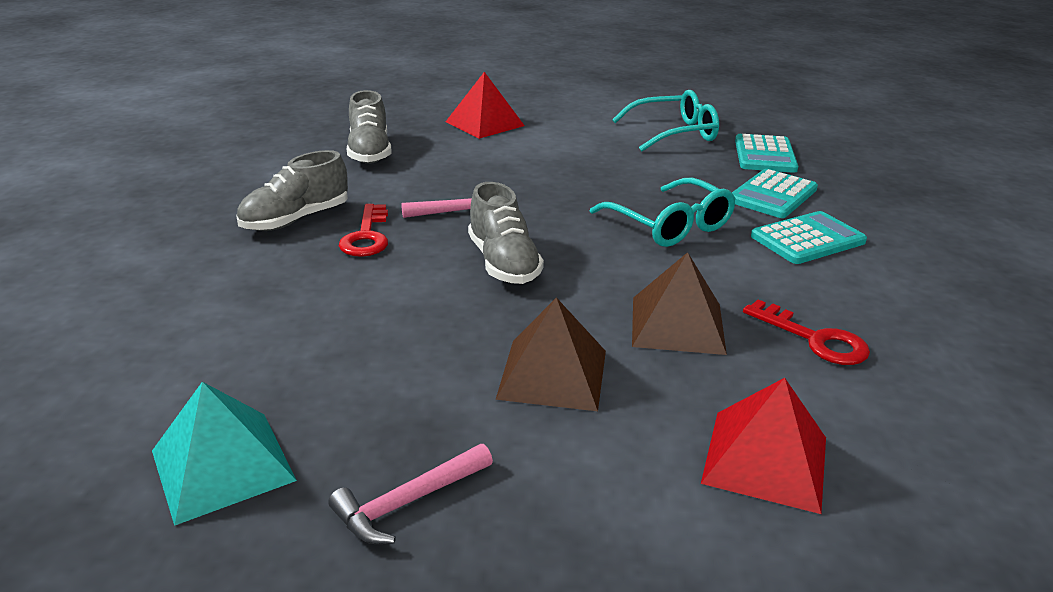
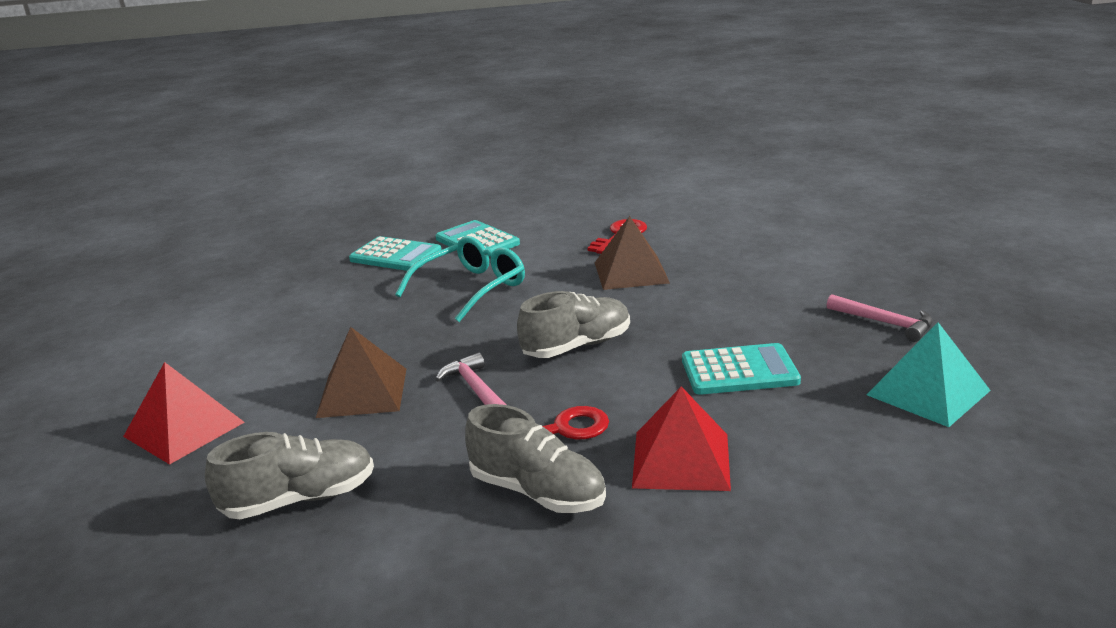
camera: 100 degrees left, 5 degrees down
brown pyramid [495,297,606,411] -> brown pyramid moved to [316,327,406,418]
turquoise glasses [612,90,719,152] -> none
red pyramid [701,378,826,514] -> red pyramid moved to [632,386,731,491]
turquoise calculator [735,134,798,173] -> turquoise calculator moved to [682,343,801,395]

